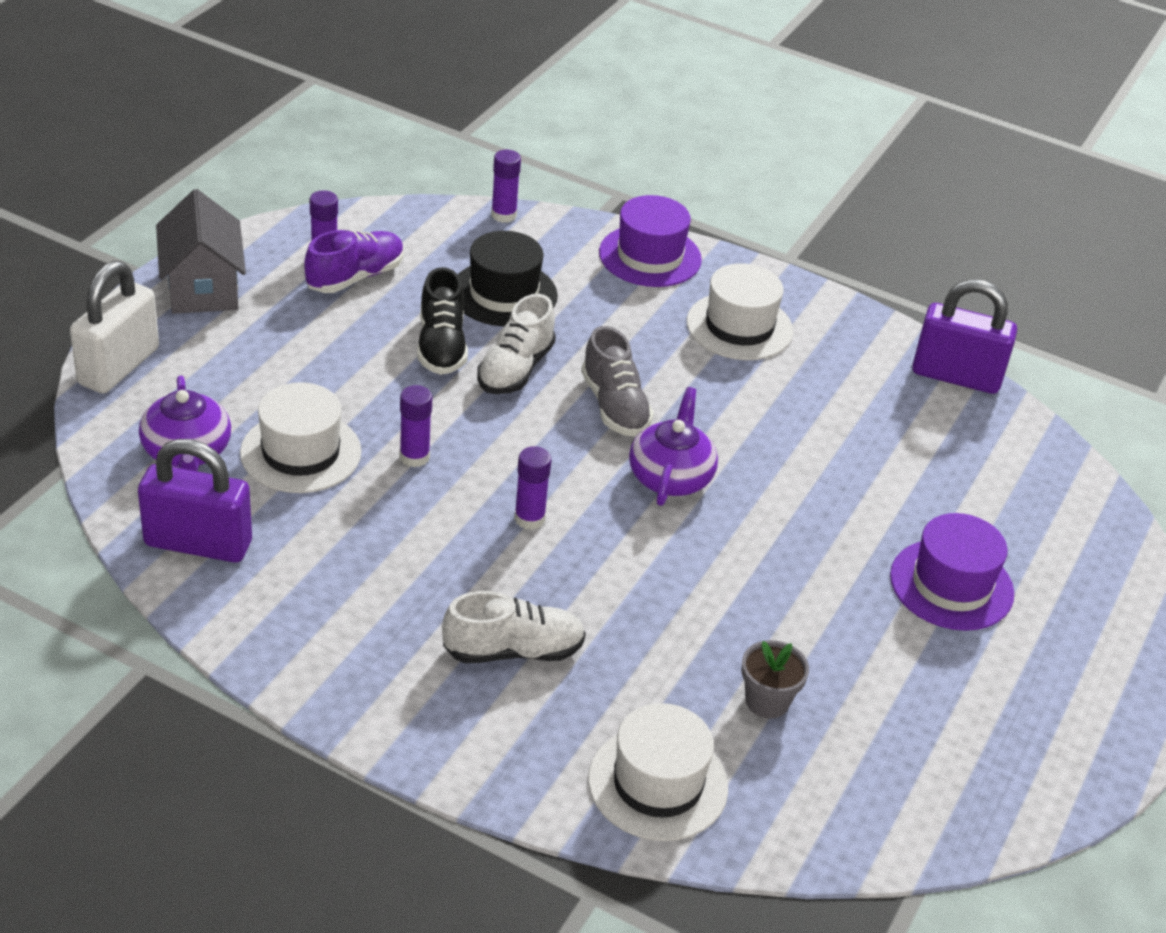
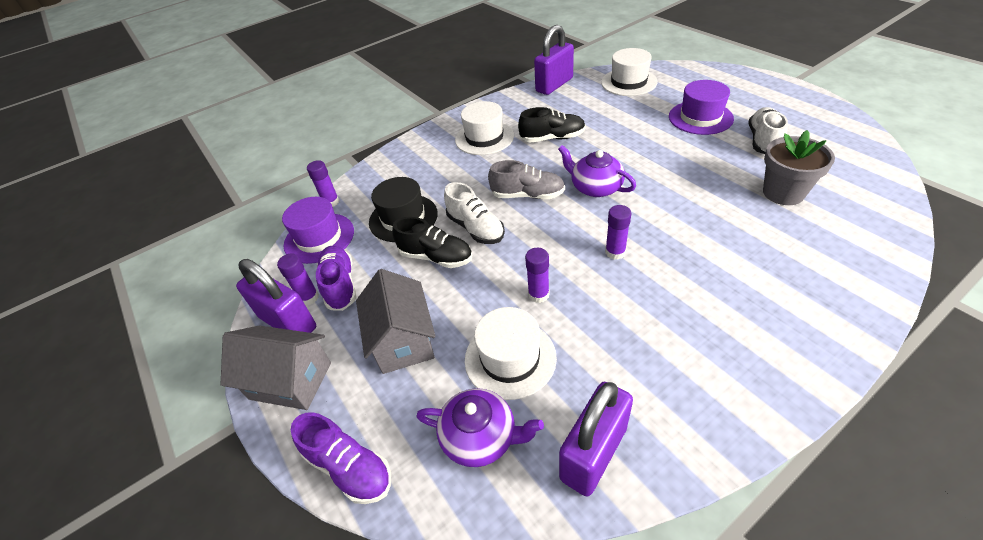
camera: 55 degrees left, 5 degrees up
white padlock [70,261,159,394] -> purple shoe [291,412,391,504]
white shoe [442,591,586,663] -> white shoe moved to [749,107,788,154]
white hat [588,703,728,841] -> white hat moved to [601,48,658,96]
purple hat [599,195,702,287] -> purple hat moved to [282,197,354,264]
grey flower pot [742,640,809,719] -> grey flower pot [763,130,835,205], size x1.57
none -> purple padlock [236,259,316,333]
none -> grey house [356,269,435,374]
none -> black shoe [518,107,586,143]

